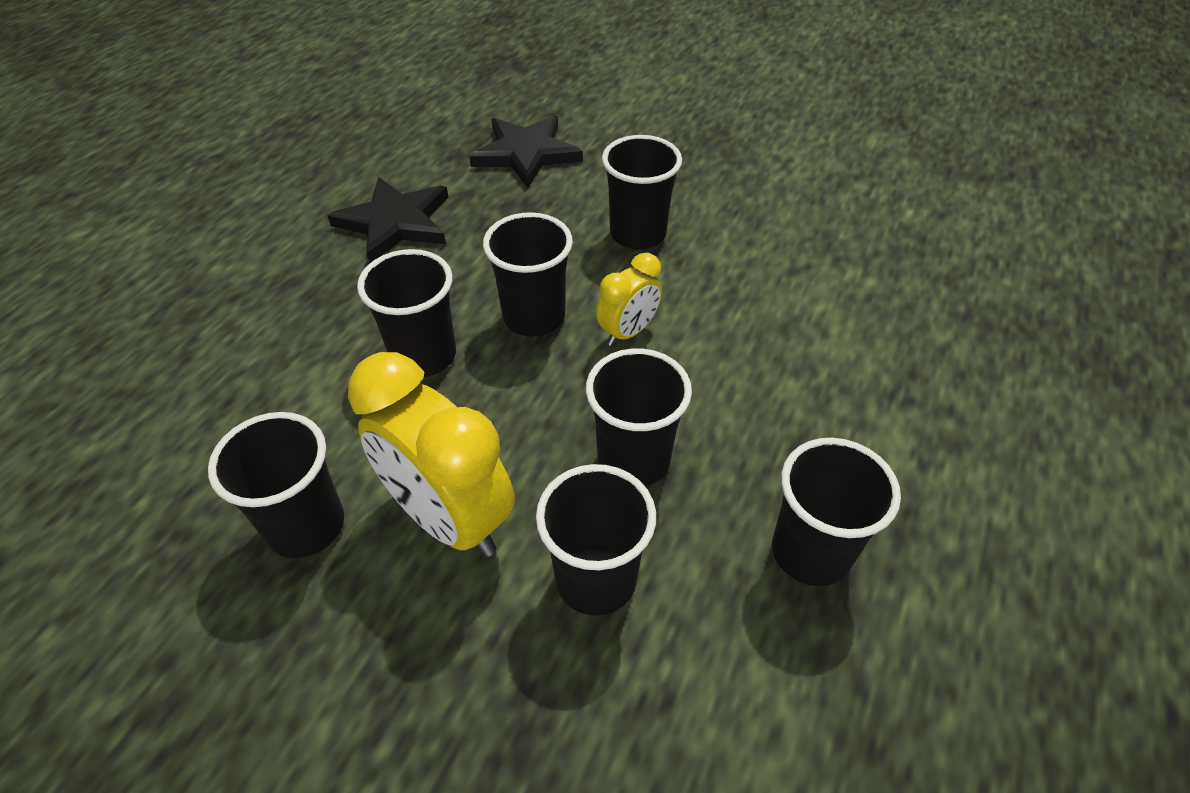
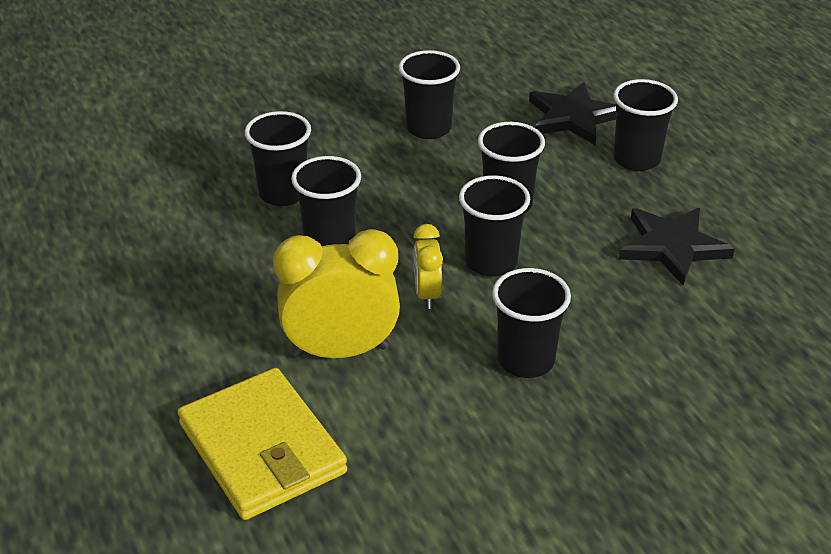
camera: 130 degrees right, 10 degrees down
yellow clock [348,352,515,557] -> yellow clock moved to [273,229,400,358]
black star [469,115,583,188] -> black star moved to [529,82,616,145]
black cup [772,438,901,586] -> black cup moved to [613,79,678,171]
none -> yellow wallet [178,368,347,520]

